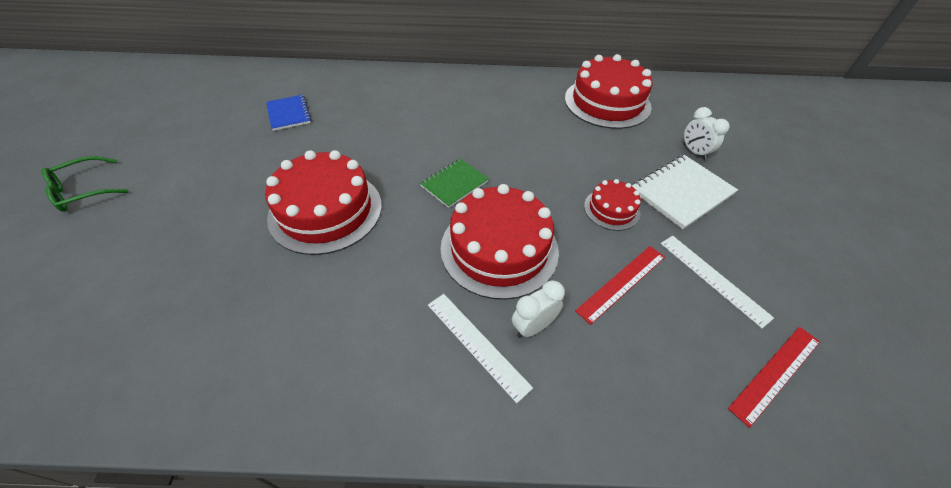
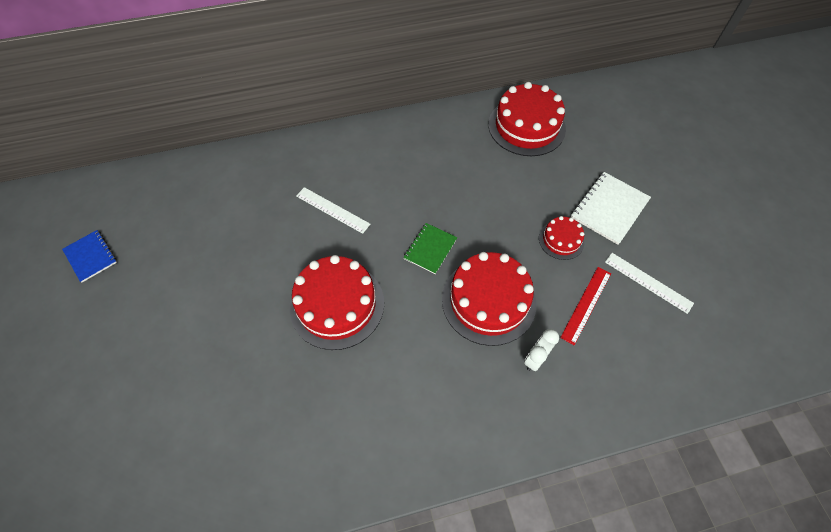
camera: 15 degrees left, 10 degrees up
green glasses [41,156,129,212] -> none
blue notebook [266,95,311,131] -> blue notebook moved to [62,230,117,282]
white ruler [428,294,533,403] -> white ruler moved to [296,187,371,234]
white clock [684,107,730,160] -> none
red ruler [728,327,820,428] -> none

